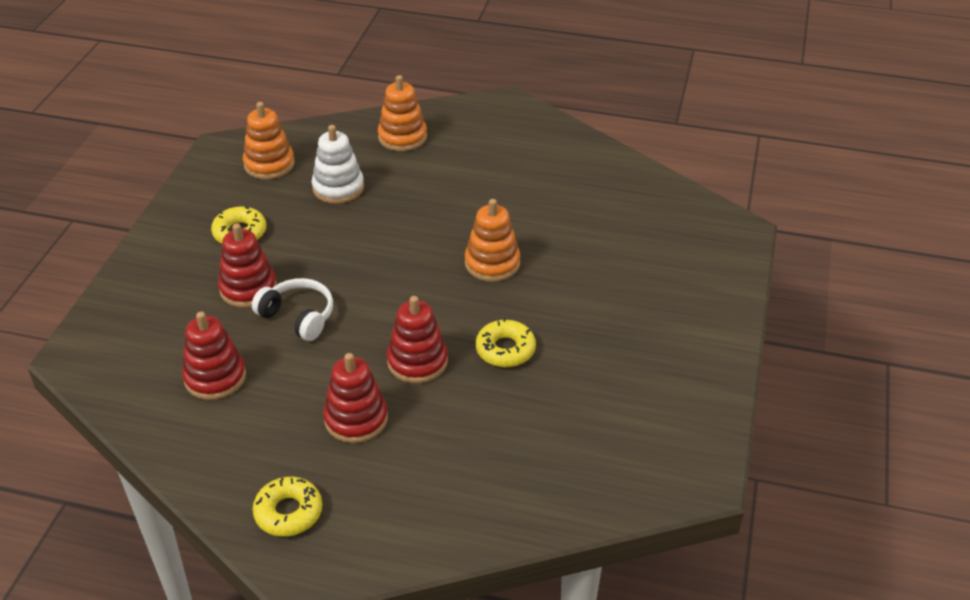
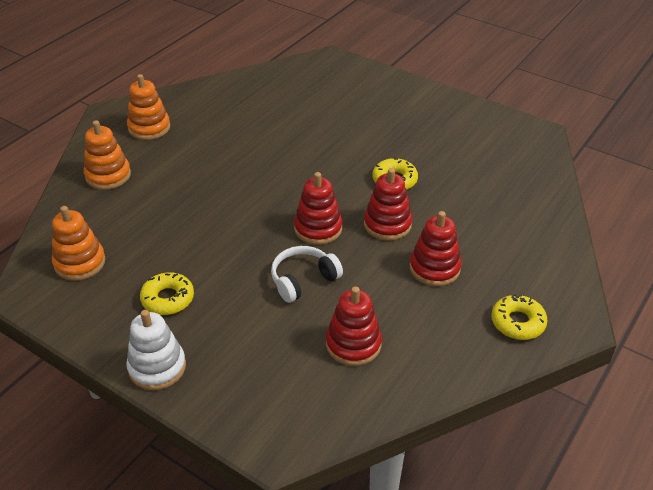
camera: 70 degrees left, 0 degrees up
red stacking toy [218,224,277,308] -> red stacking toy moved to [294,172,342,245]
white stacking toy [312,125,364,204] -> white stacking toy moved to [126,310,186,390]
orange stacking toy [465,199,520,282] -> orange stacking toy moved to [127,74,170,140]

